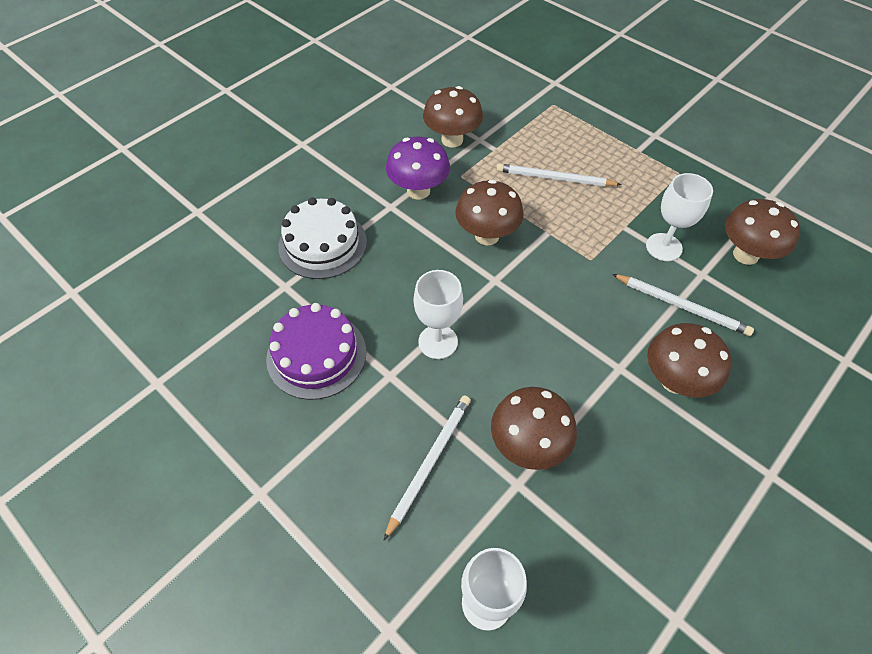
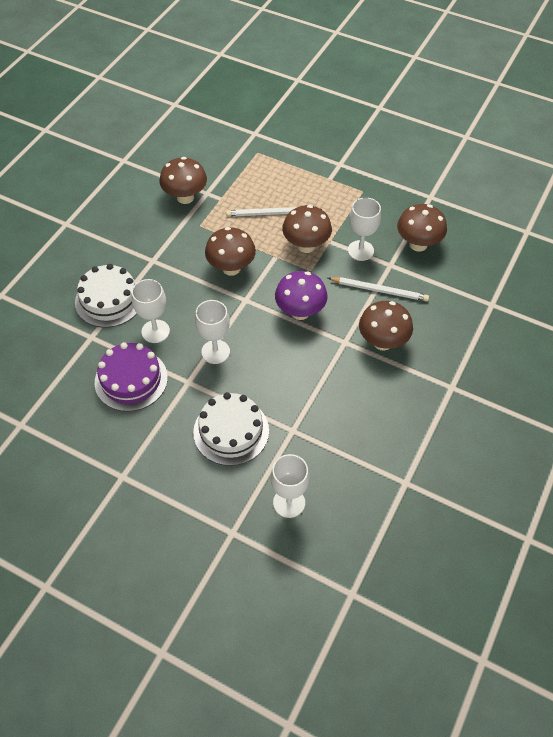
camera: 15 degrees left, 0 degrees up
white pencil [383,396,471,541] -> white cake [193,392,269,466]
purple mushroom [386,137,450,200] -> purple mushroom moved to [275,271,328,320]
brown mushroom [491,387,577,470] -> brown mushroom moved to [282,205,332,253]
none -> white goblet [132,279,170,343]

